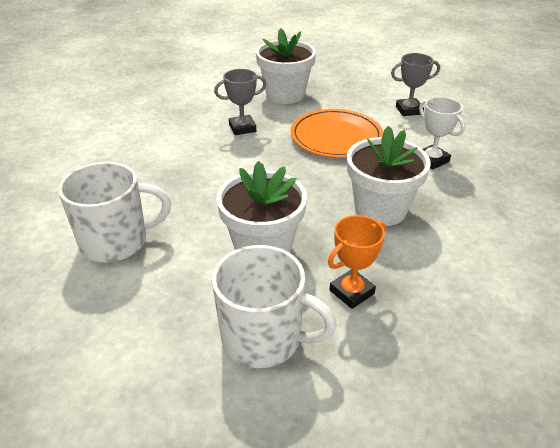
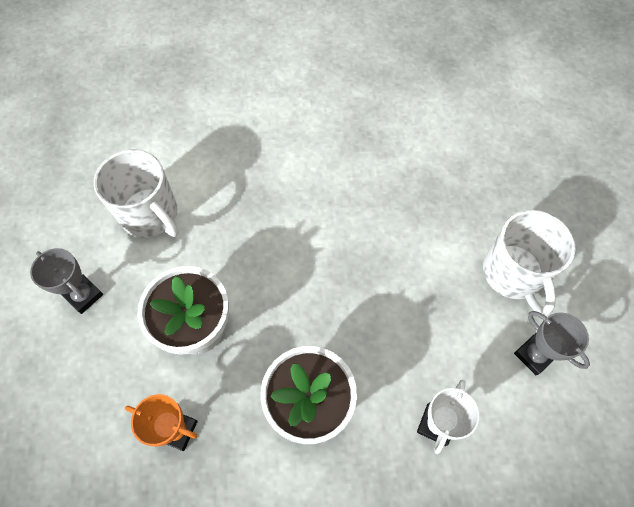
camera: 60 degrees right, 25 degrees up
white mug [212,245,337,368] -> white mug moved to [483,210,576,315]
grey trophy [214,69,267,135] -> grey trophy moved to [30,248,103,314]
white flower pot [256,28,316,104] -> none
orange plate [291,109,383,158] -> none

